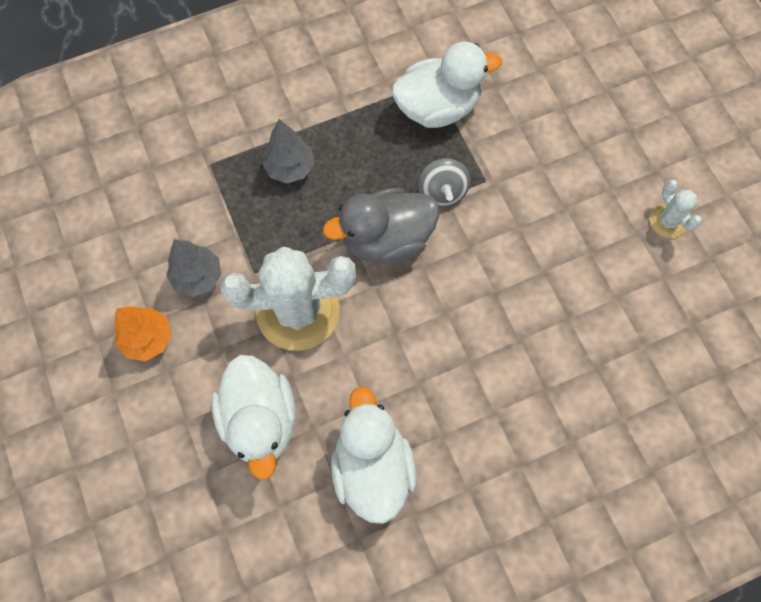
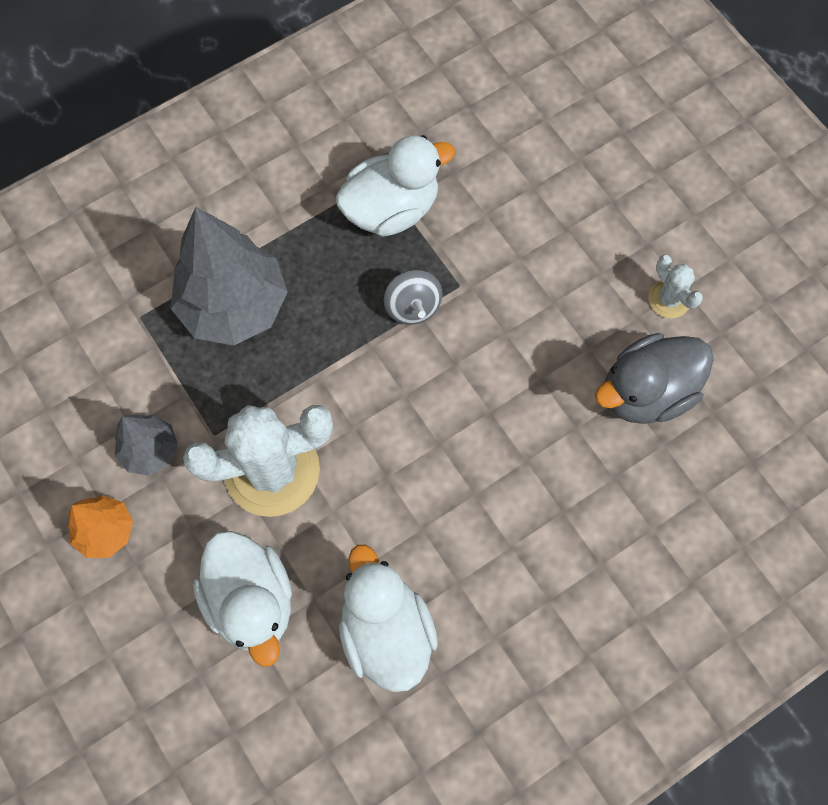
camera: 10 degrees left, 0 degrees up
grey tree [262,119,314,183] -> grey tree [171,207,288,345], size x1.91
grey duck [323,187,439,264] -> grey duck moved to [595,333,714,424]

